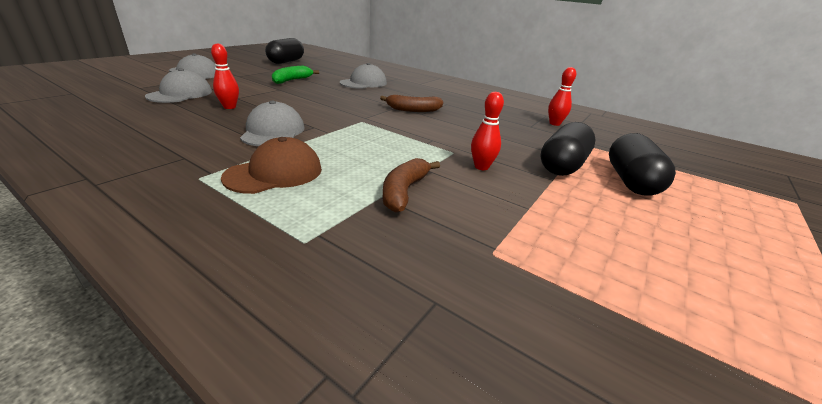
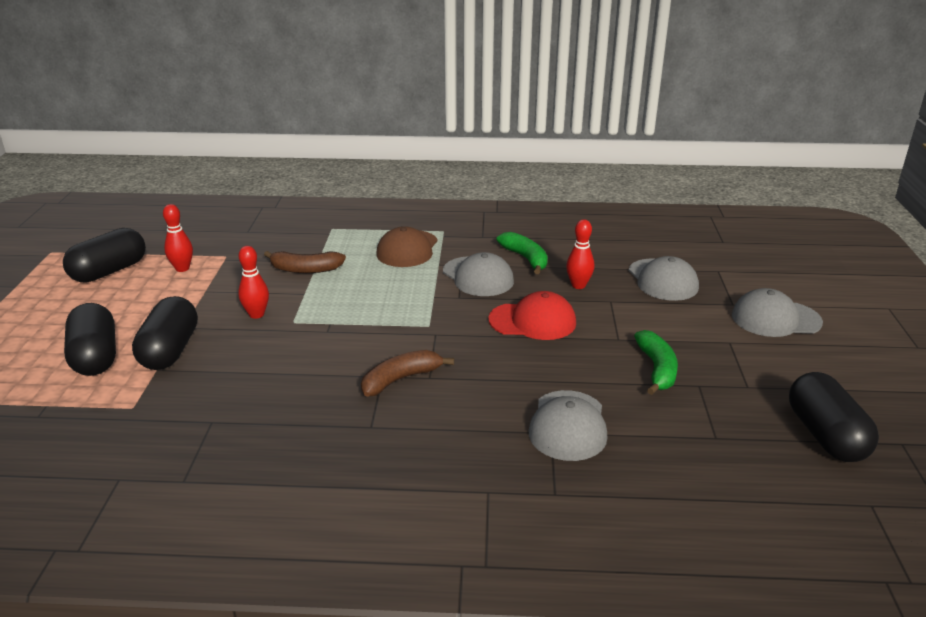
camera: 150 degrees right, 0 degrees up
brown banana [382,158,440,213] -> brown banana turned 105 degrees clockwise [264,251,346,273]
red bowling pin [548,67,576,126] -> red bowling pin moved to [163,204,193,272]
none -> black capsule [63,228,146,283]
none -> red cap [488,291,576,340]
none -> green banana [497,232,548,274]

